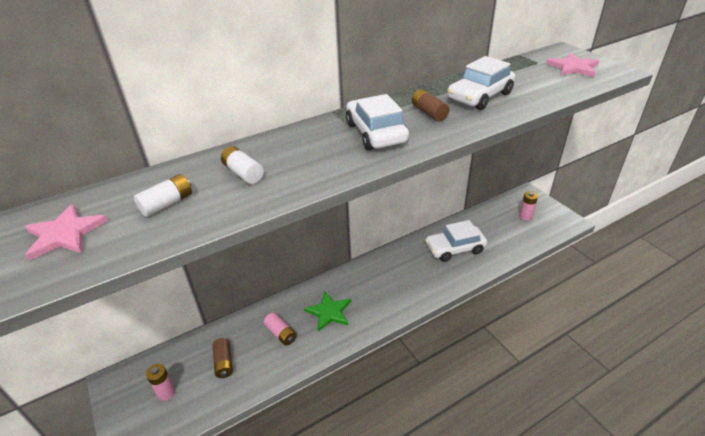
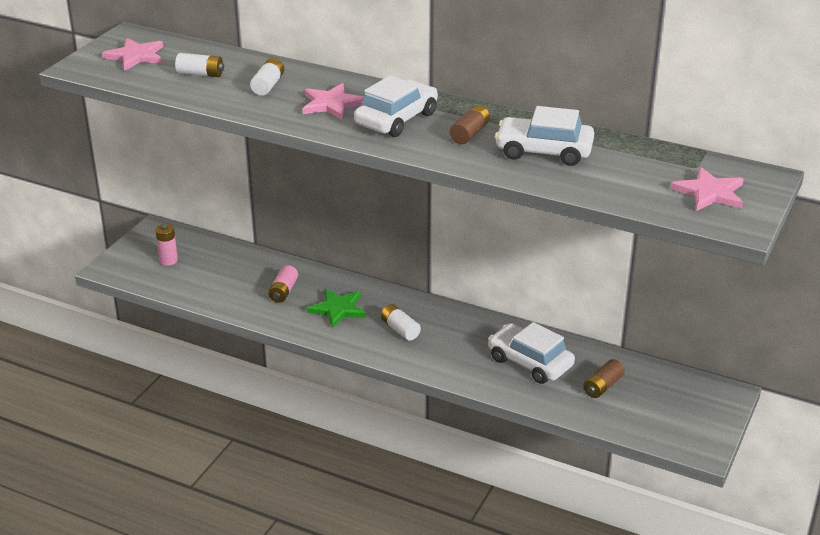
camera: 55 degrees right, 5 degrees down
brown battery [212,338,233,378] -> brown battery moved to [583,359,625,398]
pink battery [519,191,538,220] -> none
none -> pink star [302,83,364,120]
none -> white battery [381,304,421,340]

